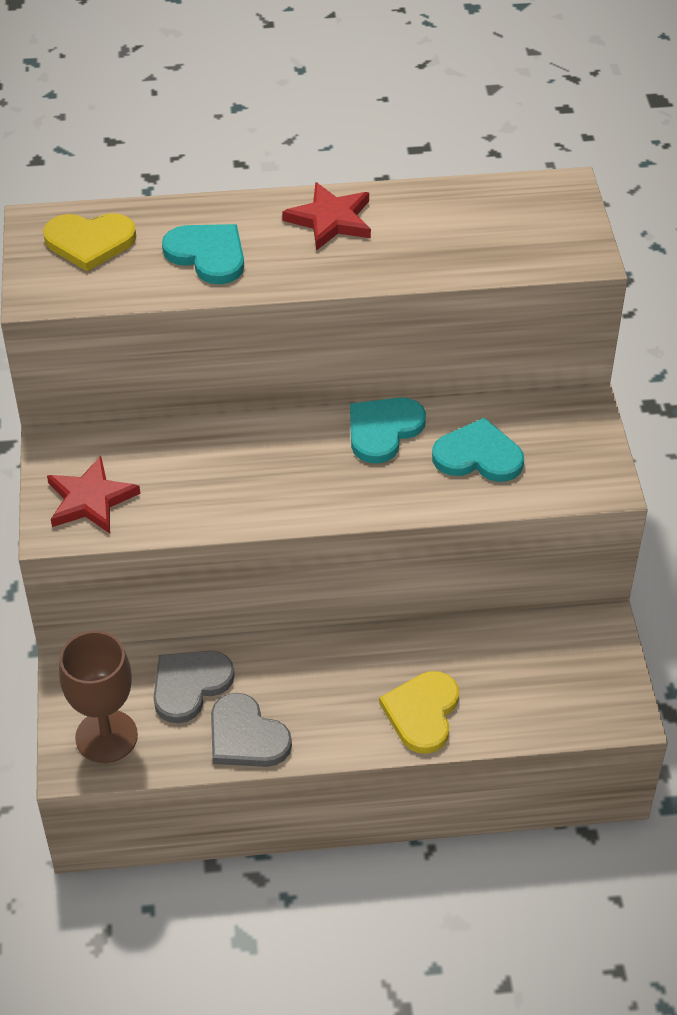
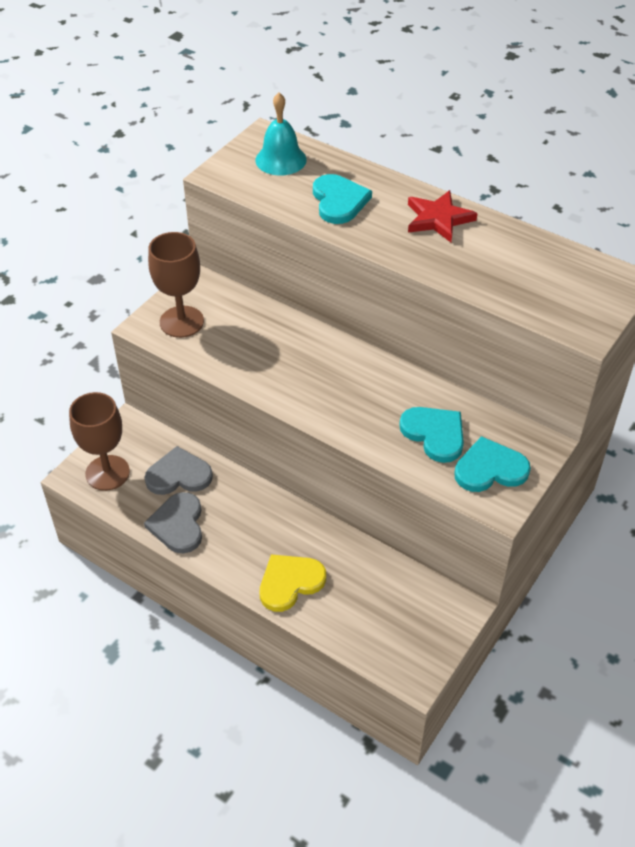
camera: 40 degrees right, 0 degrees up
yellow heart [43,213,136,271] -> turquoise bell [255,93,307,175]
red star [47,456,140,533] -> brown goblet [148,232,204,338]
turquoise heart [350,398,426,464] -> turquoise heart moved to [454,436,531,492]

